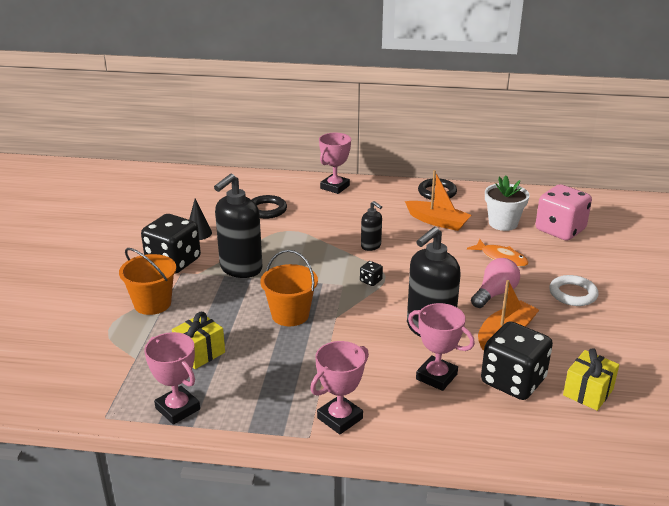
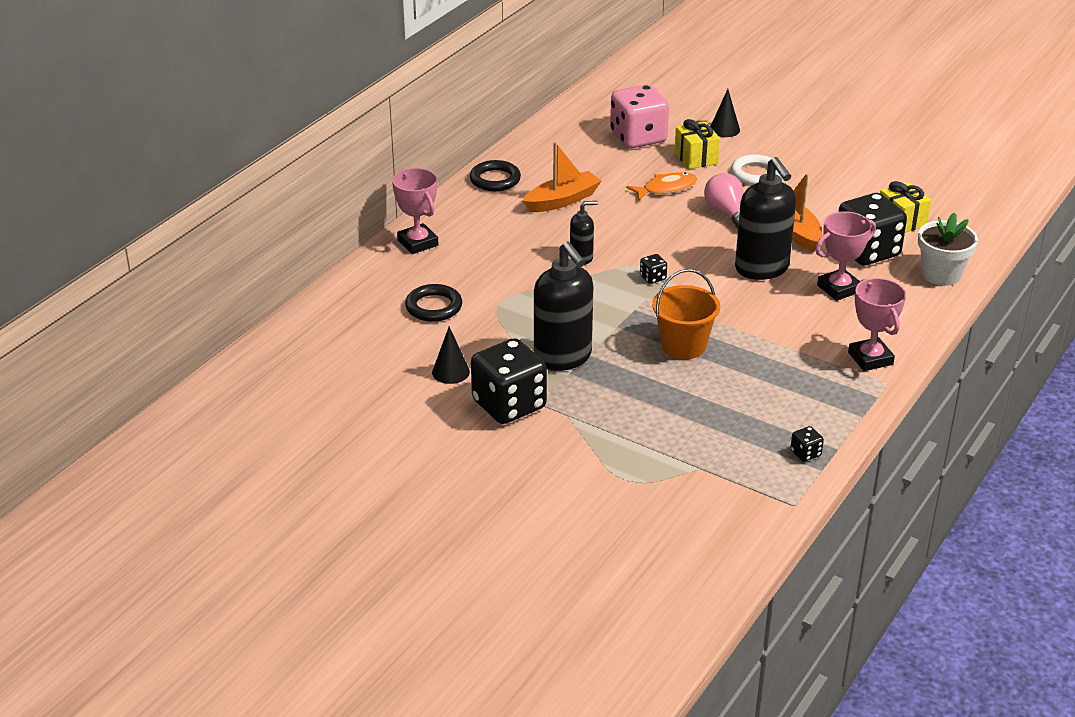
camera: 65 degrees left, 5 degrees up
orange bucket [119,248,176,315] -> none
pink trophy [144,332,200,425] -> black dice [790,426,824,462]
yellow gift [172,312,225,369] -> yellow gift moved to [674,119,720,169]
white flower pot [485,175,529,231] -> white flower pot moved to [918,212,978,286]
none -> black cone [710,89,740,137]

